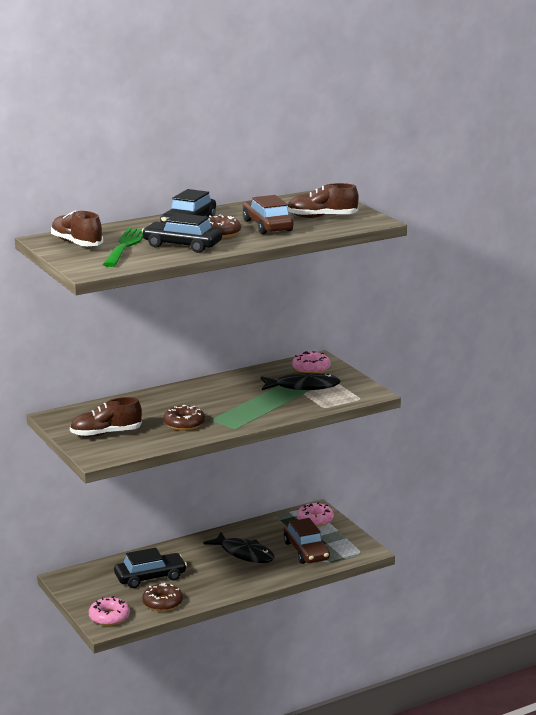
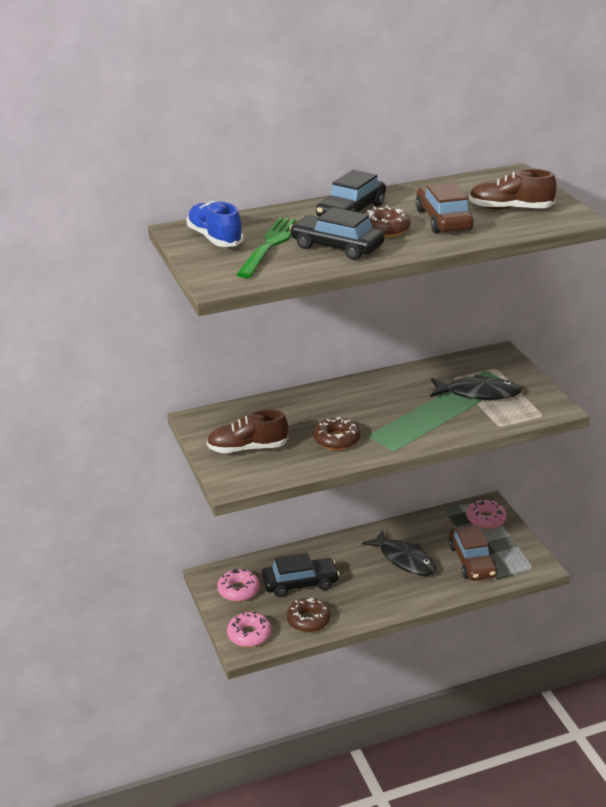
camera: 10 degrees right, 10 degrees up
brown shoe [51,211,103,246] -> blue shoe [186,201,244,247]
pink donut [292,351,330,373] -> pink donut moved to [217,569,260,602]

